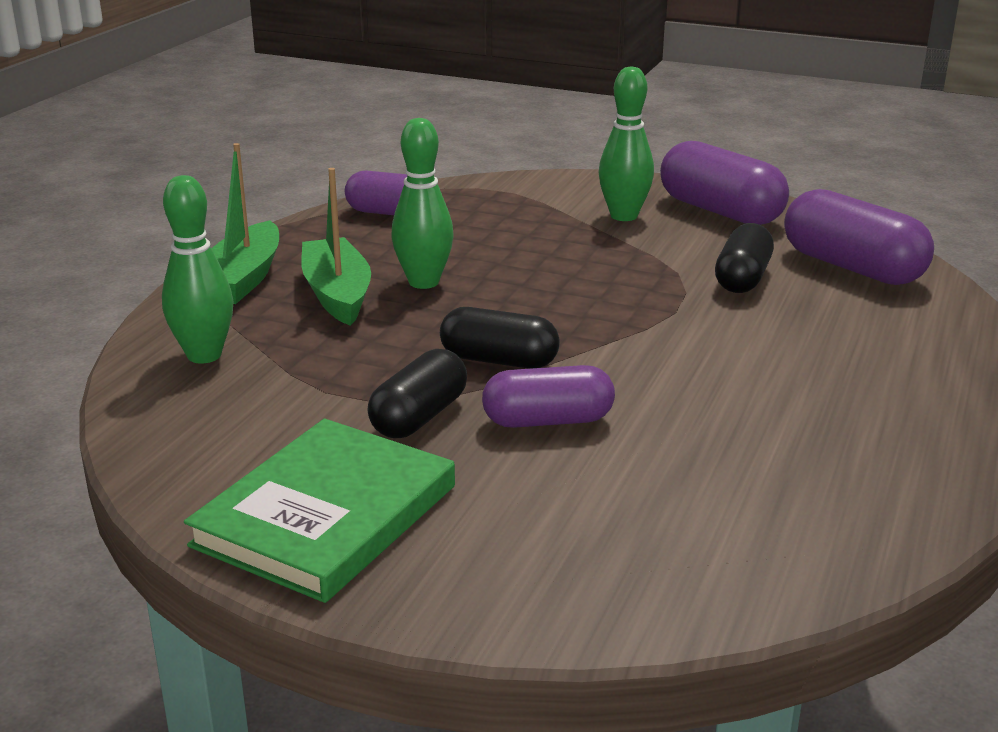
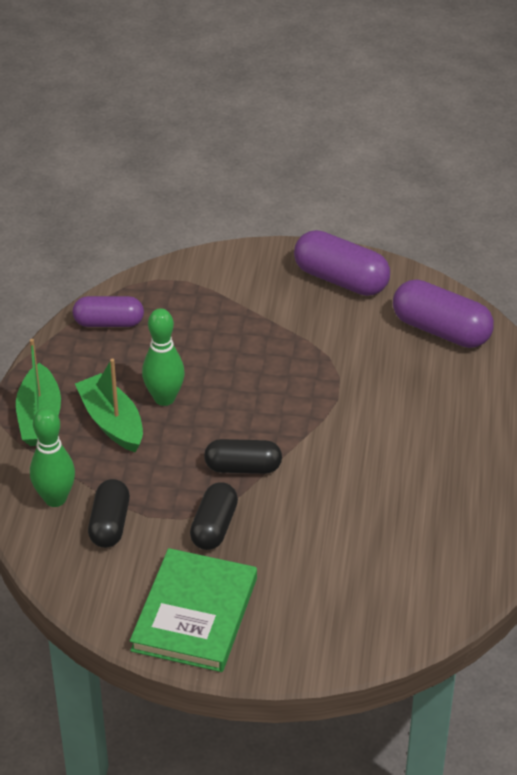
camera: 15 degrees left, 15 degrees up
purple capsule [482,365,615,428] -> none
green bowling pin [598,67,654,221] -> none
black capsule [715,223,774,293] -> black capsule moved to [88,479,130,548]

